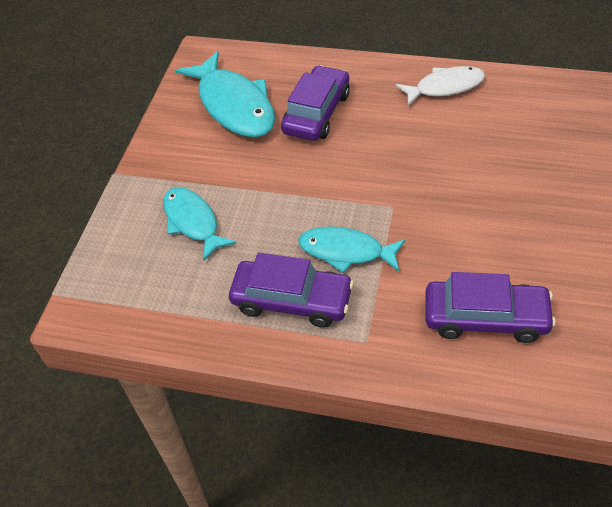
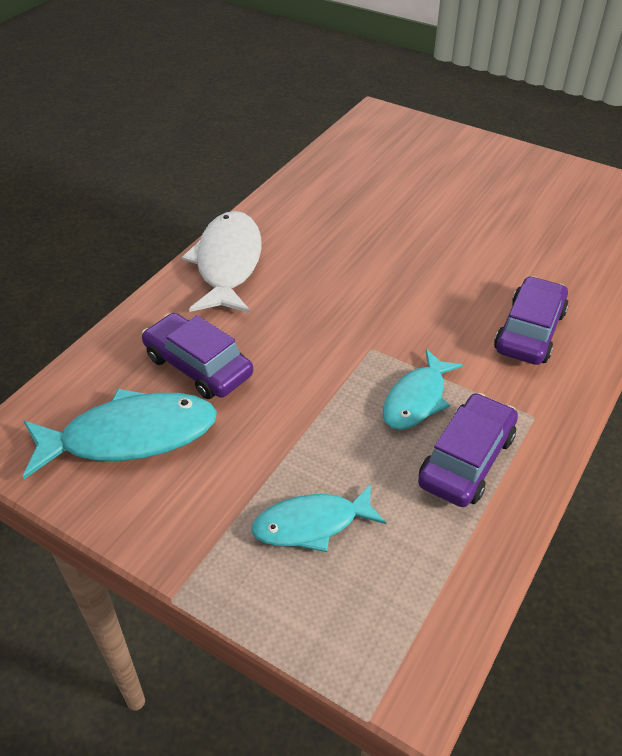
camera: 75 degrees left, 5 degrees down
white fish [396,66,485,106] -> white fish [182,211,261,313], size x1.59

